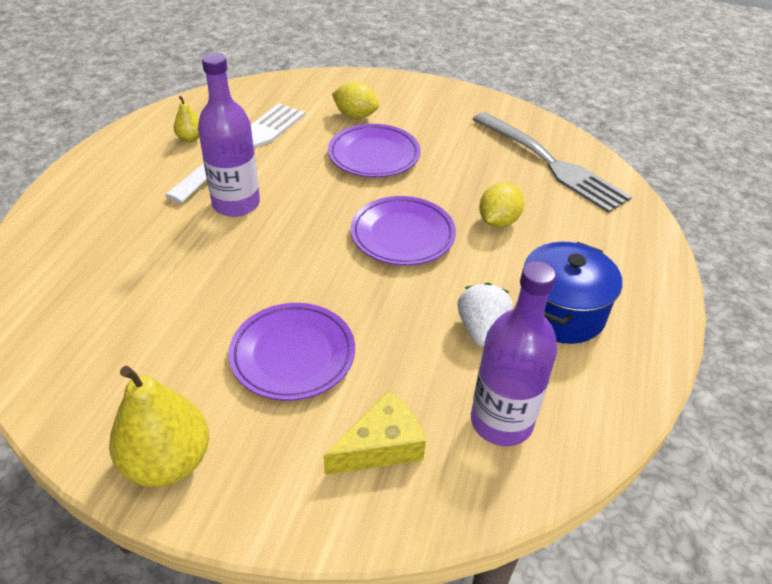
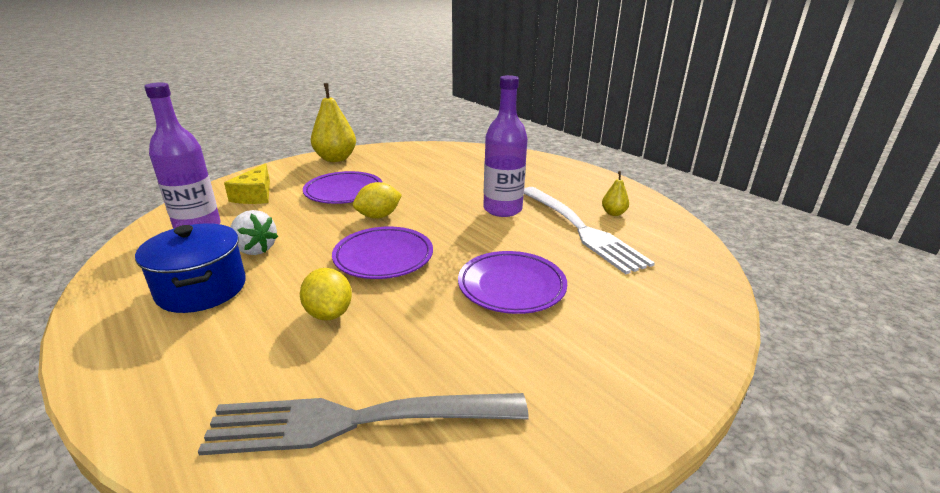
camera: 125 degrees right, 15 degrees down
yellow lemon [332,81,379,119] -> yellow lemon moved to [353,182,402,219]

